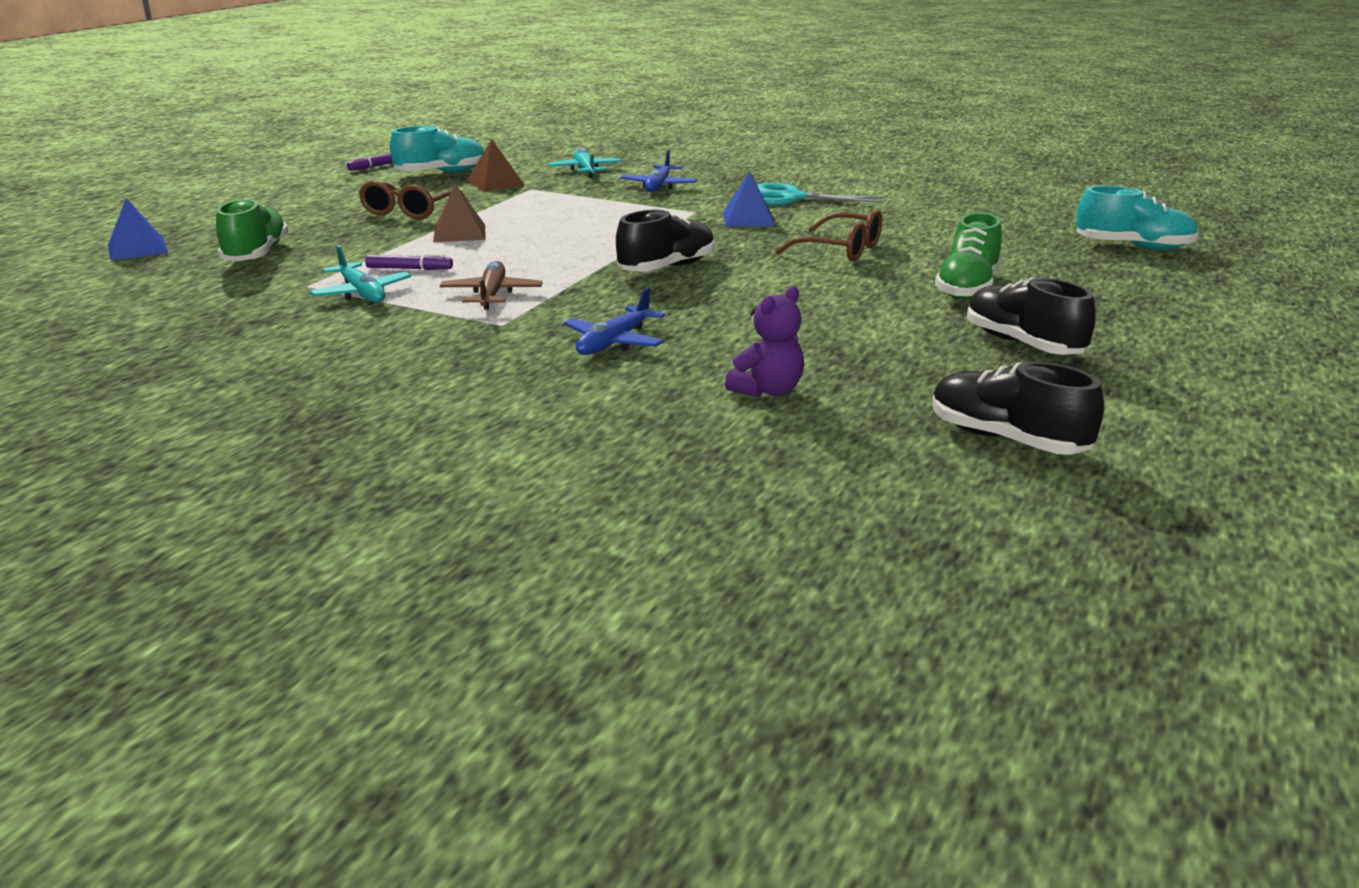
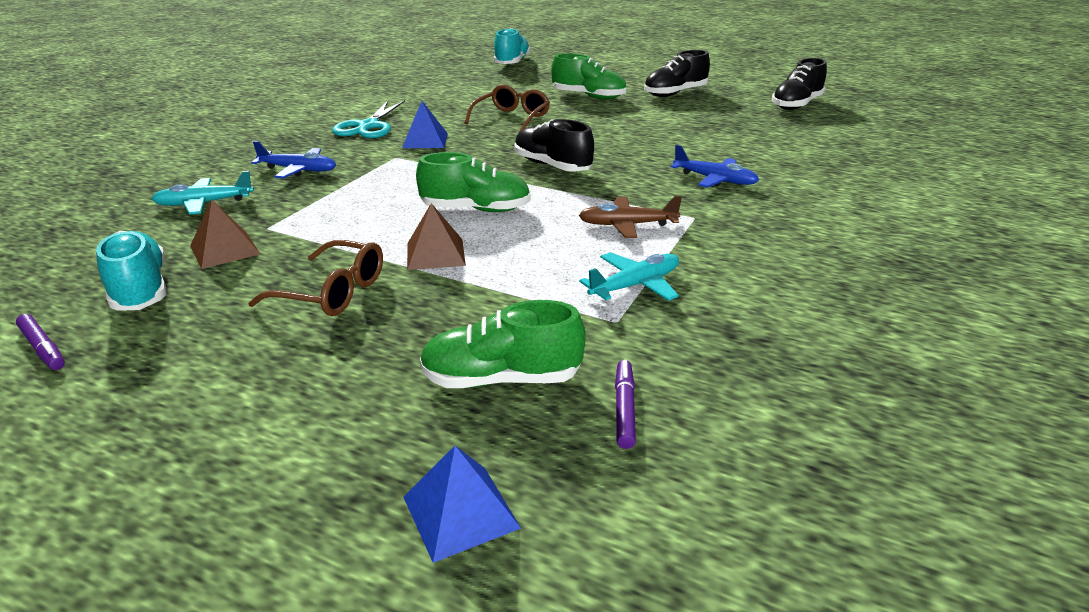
camera: 90 degrees left, 5 degrees up
purple marker [365,254,453,270] -> purple marker moved to [615,360,636,449]
purple teddy bear [725,286,804,397] -> none
none -> green shoe [416,152,531,212]

